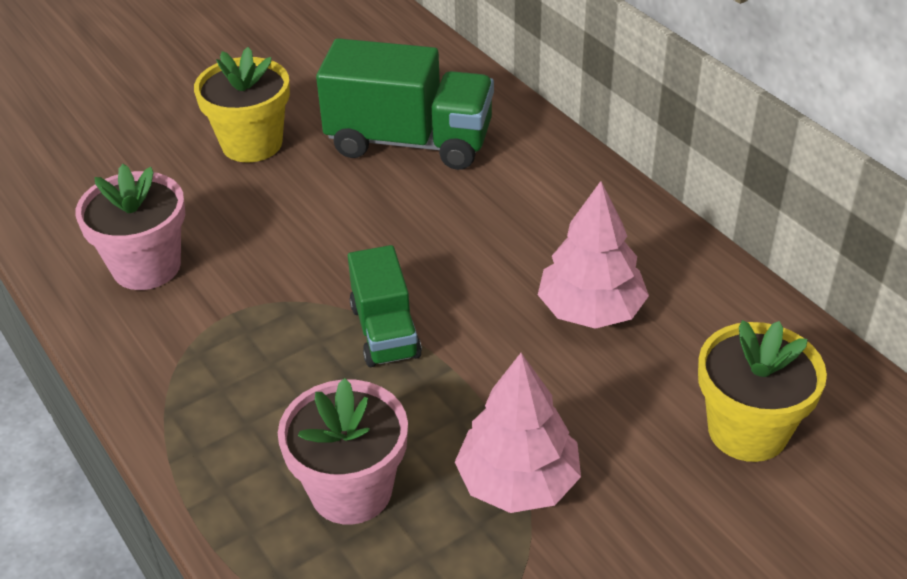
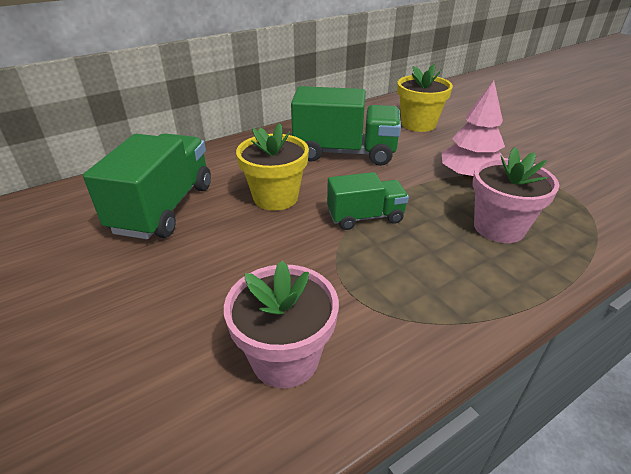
camera: 90 degrees left, 5 degrees down
yellow flower pot [194,47,290,162] -> yellow flower pot moved to [236,123,309,211]
pink tree [538,181,649,329] -> green truck [291,86,401,166]

